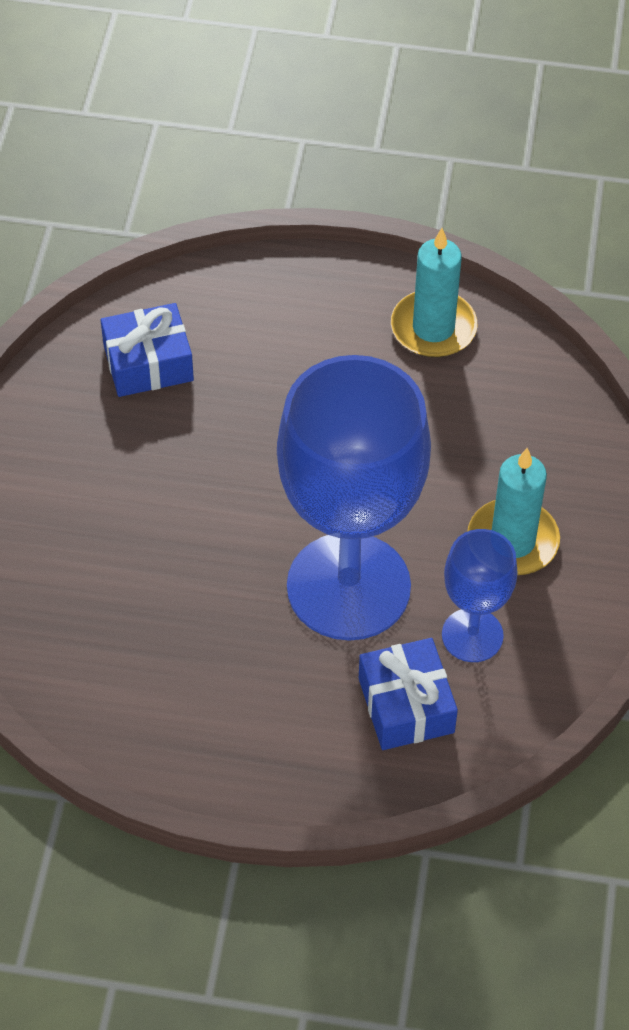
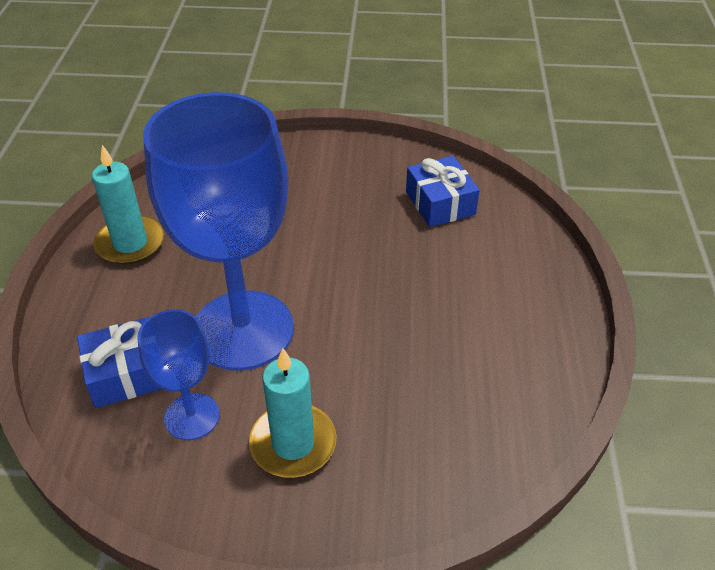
camera: 85 degrees right, 10 degrees down
turquoise candle [391,228,477,358] -> turquoise candle moved to [92,145,164,265]

